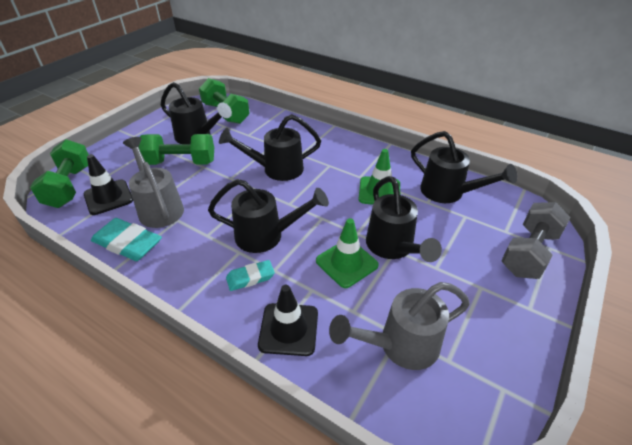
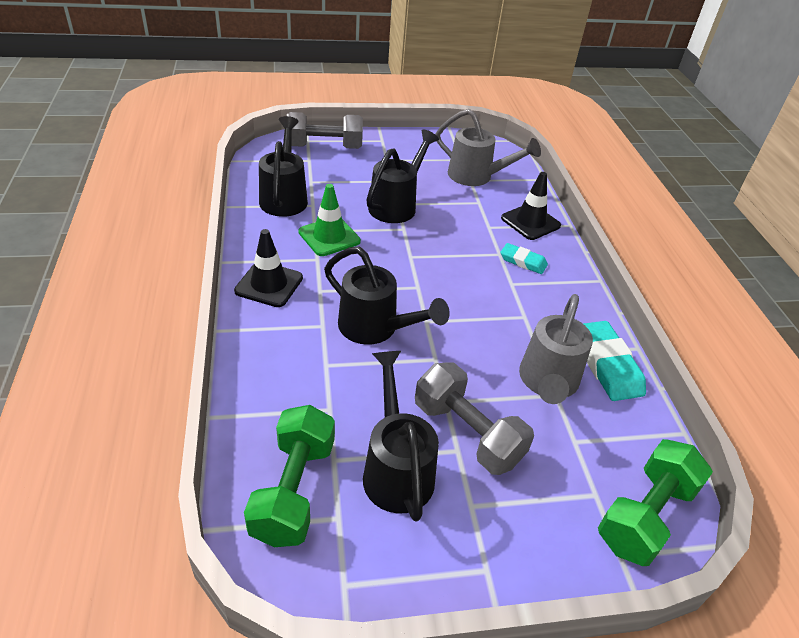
camera: 135 degrees left, 0 degrees up
black traffic cone [84,154,133,215] -> black traffic cone moved to [234,229,303,307]
green dumbbell [139,134,214,165] -> grey dumbbell [415,362,534,475]
black watering can [208,179,329,253] -> none
green traffic cone [316,218,379,288] -> none

